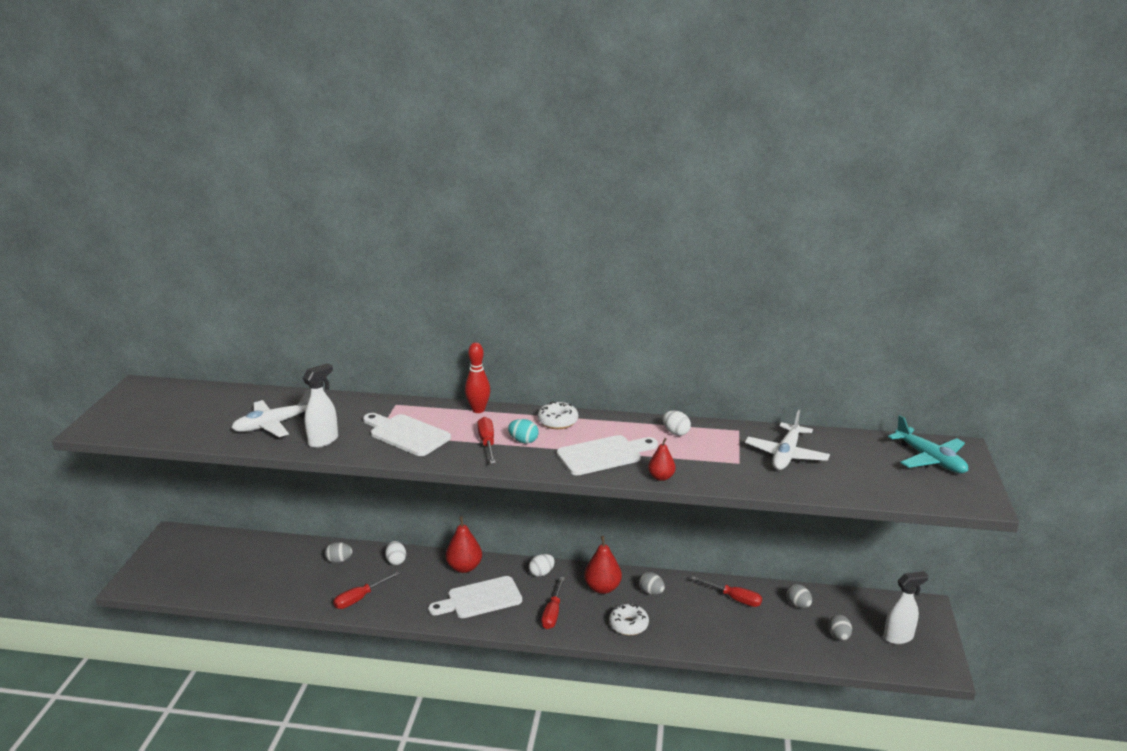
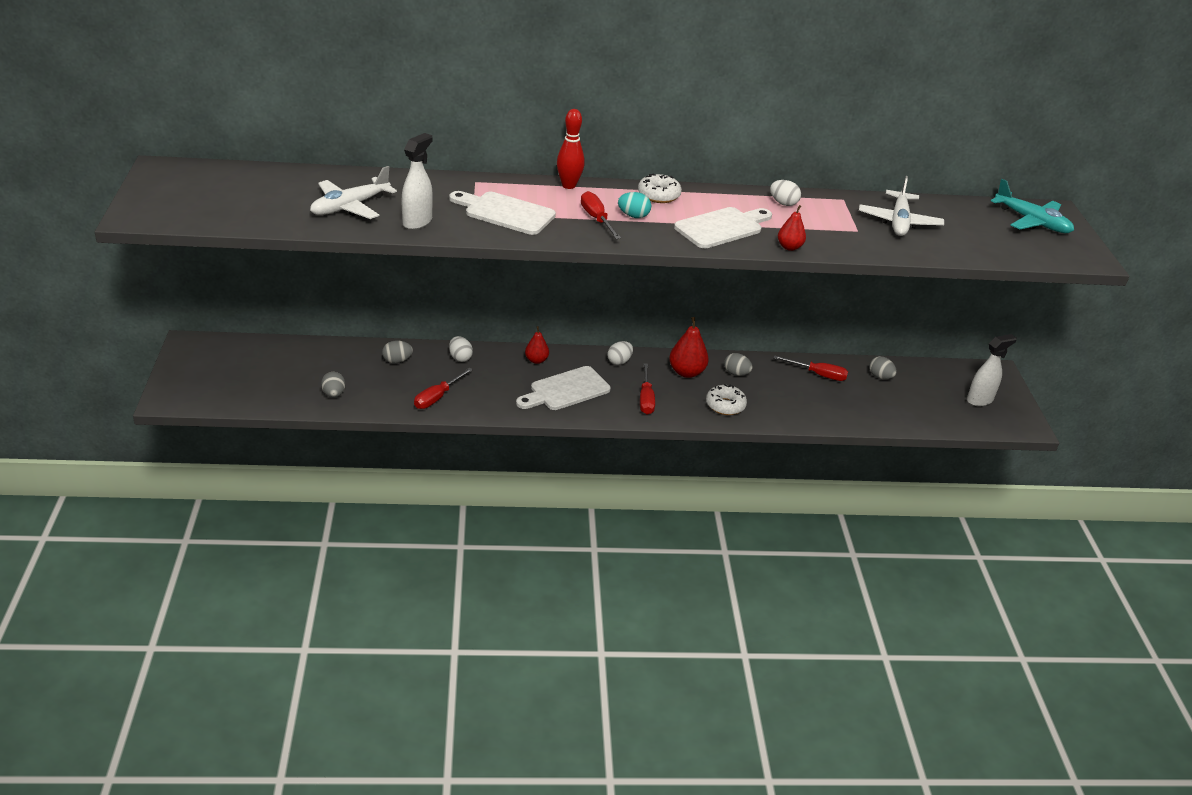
camera: 15 degrees left, 10 degrees up
red pear [446,516,482,573] -> red pear [525,326,549,364], size x0.62
grey egg [828,614,852,641] -> grey egg moved to [321,372,345,398]

